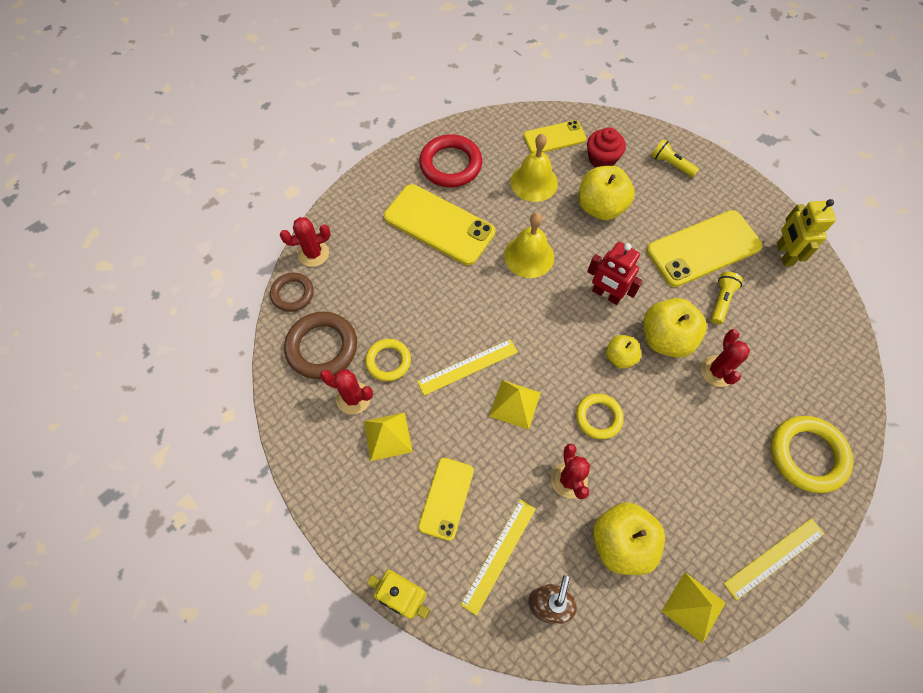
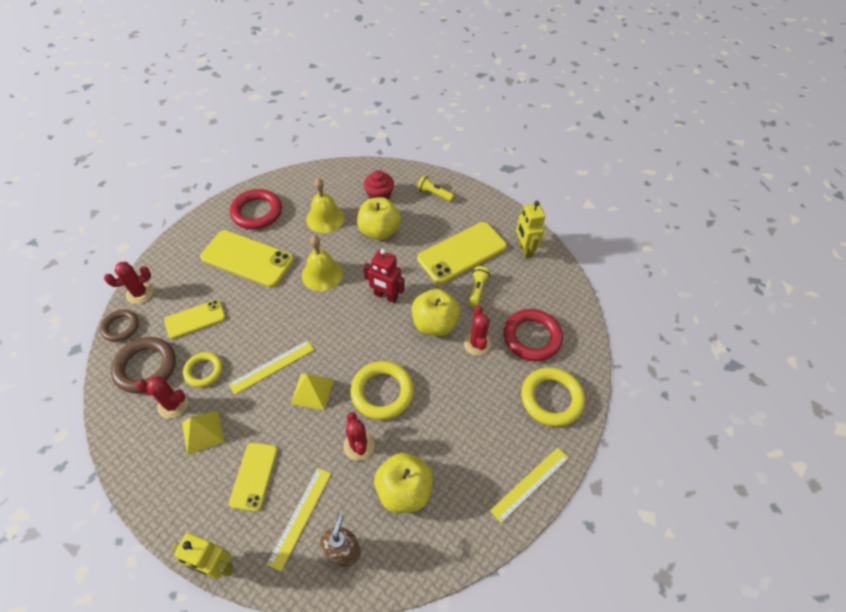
camera: 10 degrees left, 10 degrees down
yellow phone [524,120,586,153] -> yellow phone moved to [164,300,226,339]
yellow ring [576,394,624,439] -> yellow ring [350,361,414,420], size x1.61
yellow apple [606,335,641,369] -> none
yellow pyramid [662,572,726,643] -> none
none -> red ring [503,309,563,361]

